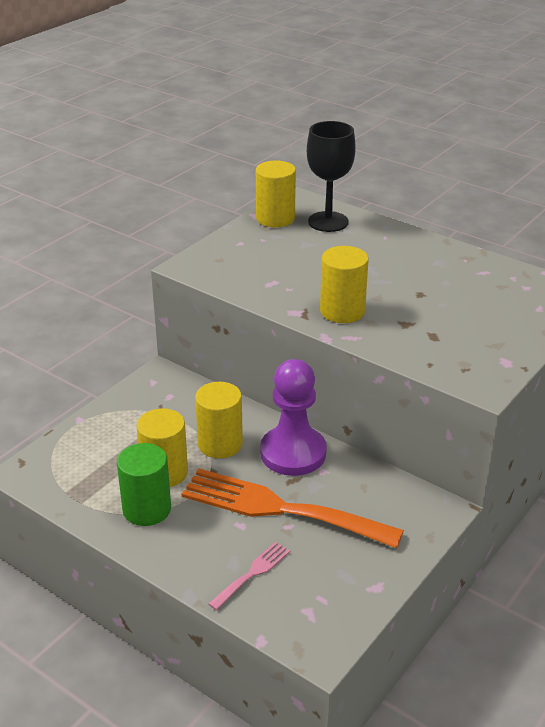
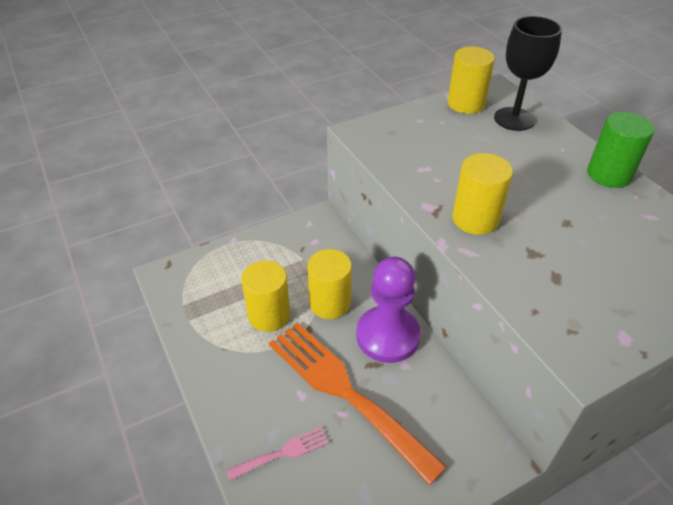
camera: 25 degrees right, 10 degrees up
green cylinder [117,443,171,526] -> green cylinder moved to [587,112,655,188]

